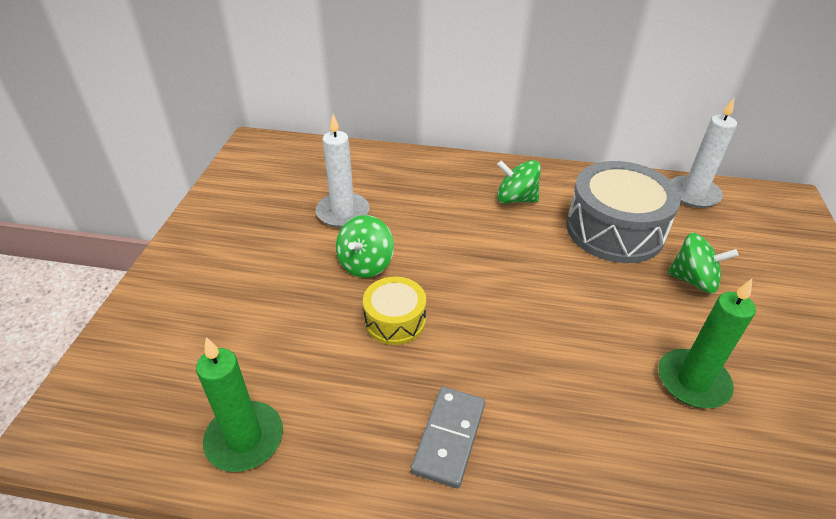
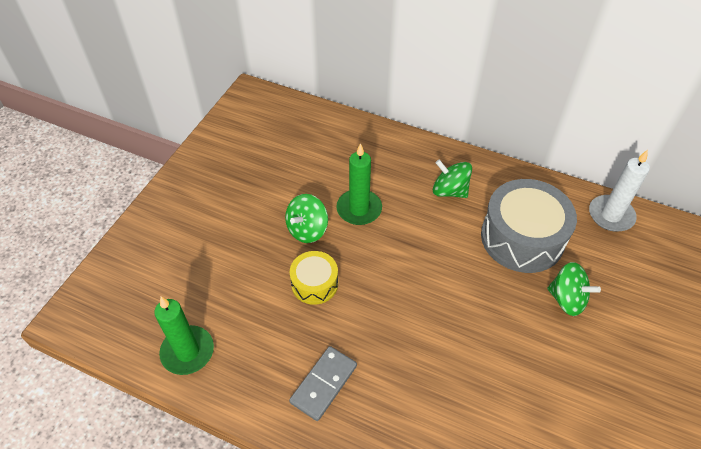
camera: 15 degrees right, 10 degrees up
white candle [316,114,370,228] -> none
green candle [658,279,756,408] -> green candle moved to [336,143,382,225]

